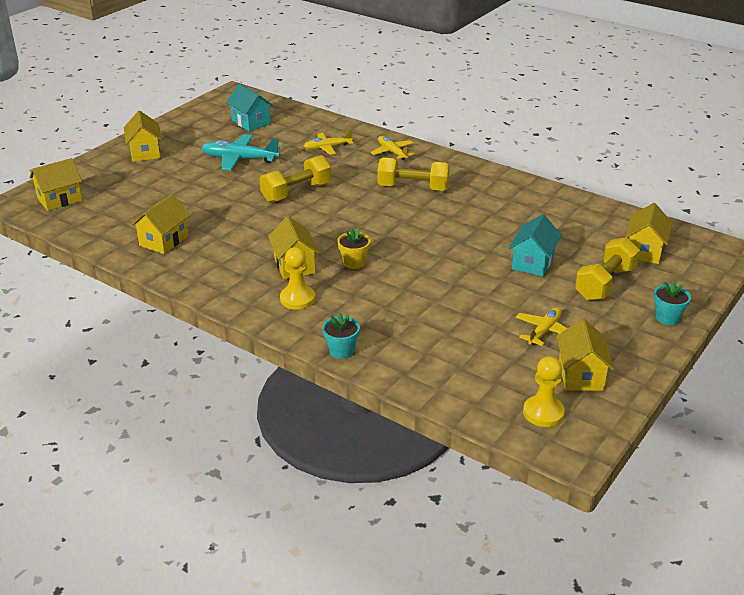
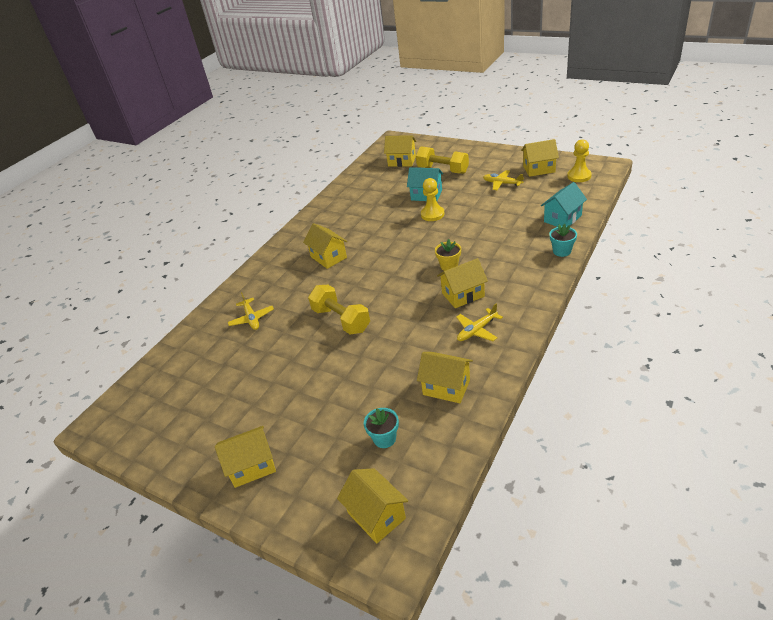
camera: 90 degrees left, 5 degrees up
turquoise plane [201,134,280,171] -> none
turquoise house [226,84,273,131] -> turquoise house moved to [541,182,587,227]
yellow pawn [280,247,315,310] -> yellow pawn moved to [421,178,445,221]
yellow plane [371,136,414,160] -> yellow plane moved to [456,303,503,341]
yellow dumbbell [377,157,450,191] -> yellow house [303,223,347,269]
turquoise flower pot [654,281,691,325] -> turquoise flower pot moved to [364,408,399,448]

